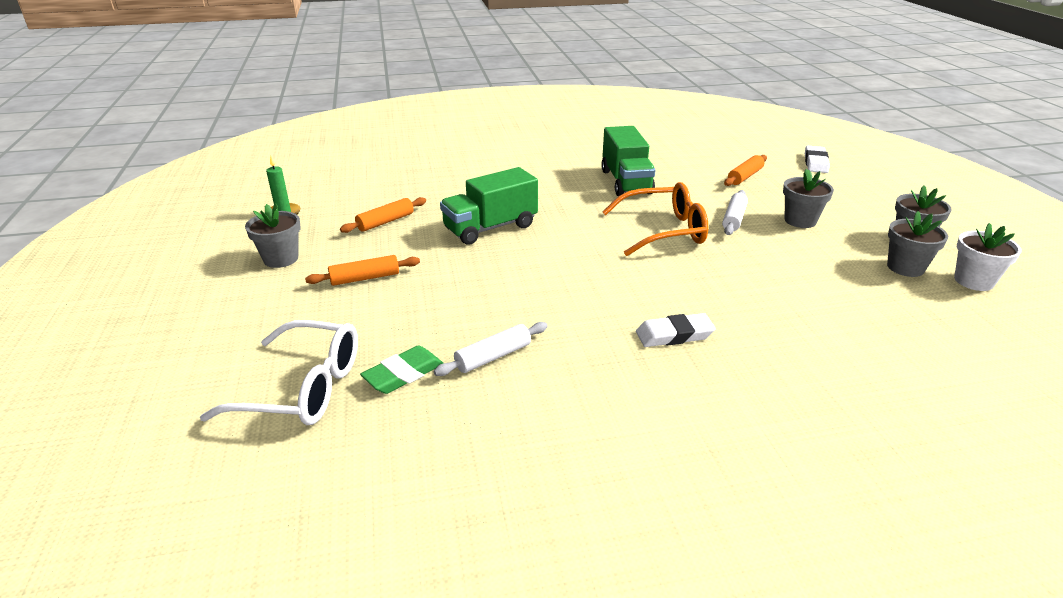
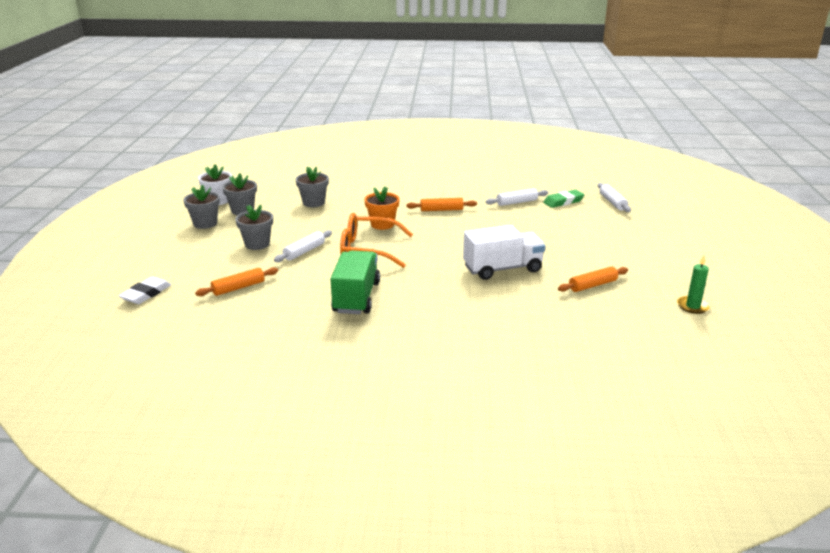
camera: 165 degrees left, 5 degrees down
white glasses [200,320,358,425] -> white rolling pin [598,183,631,212]
grey flower pot [245,203,300,268] -> grey flower pot moved to [296,167,329,207]
orange rolling pin [305,255,420,286] -> orange rolling pin moved to [407,198,477,211]
green truck [440,167,538,245] -> white truck [463,225,545,280]
white eraser [636,313,716,347] -> none
none -> orange flower pot [364,187,400,230]

